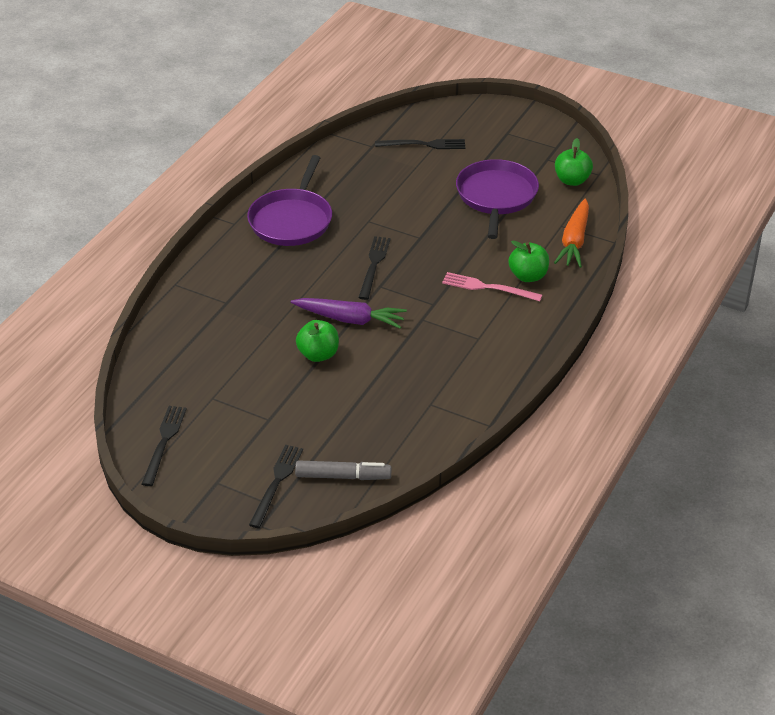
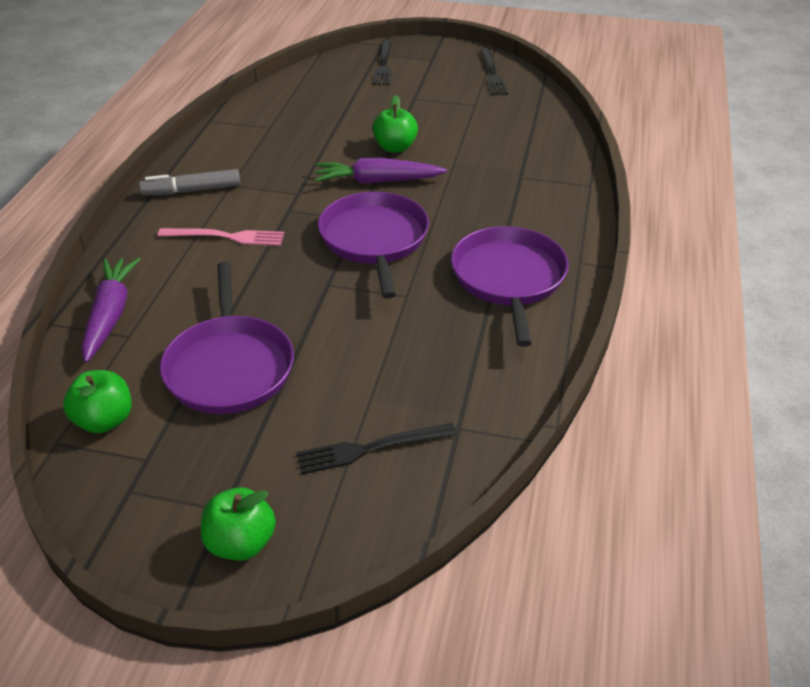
camera: 165 degrees right, 0 degrees up
grey marker [295,460,391,480] -> grey marker moved to [139,169,241,196]
black fork [358,236,391,300] -> purple pan [318,192,429,299]
green apple [508,240,549,282] -> green apple moved to [201,488,276,561]
orange carrot [554,199,589,268] -> purple carrot [82,258,140,363]

